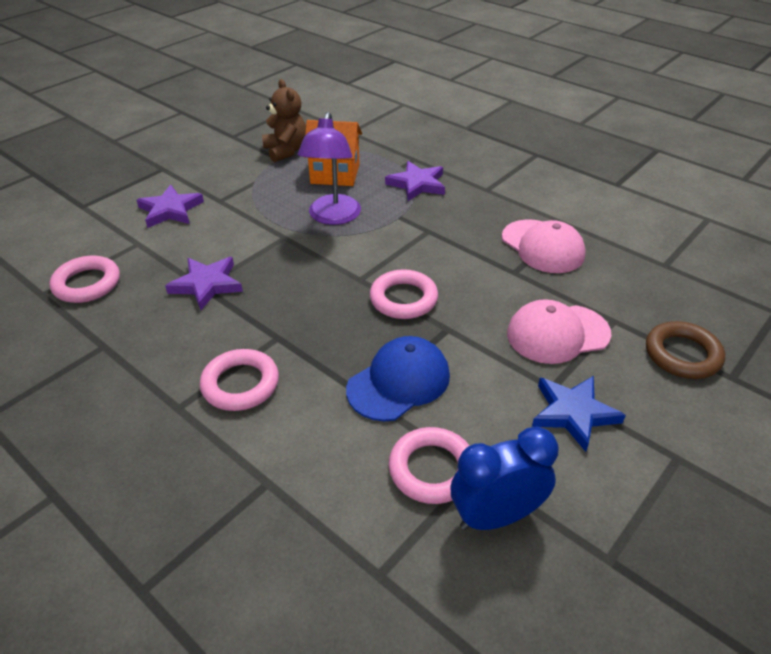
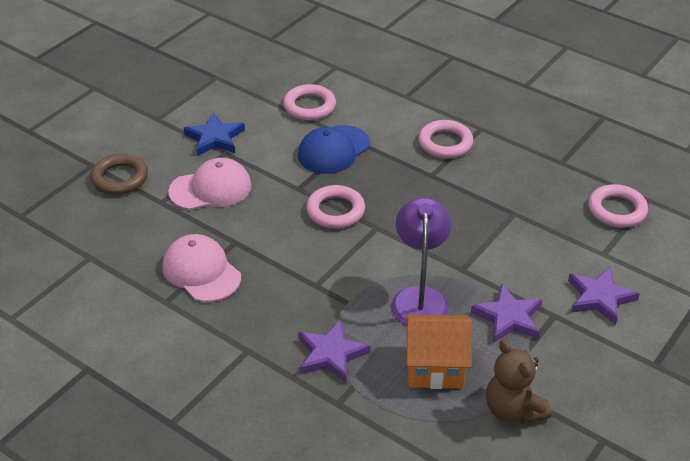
camera: 175 degrees right, 0 degrees up
purple star [165,257,243,310] -> purple star moved to [471,284,542,343]
blue clock [451,427,559,530] -> none

